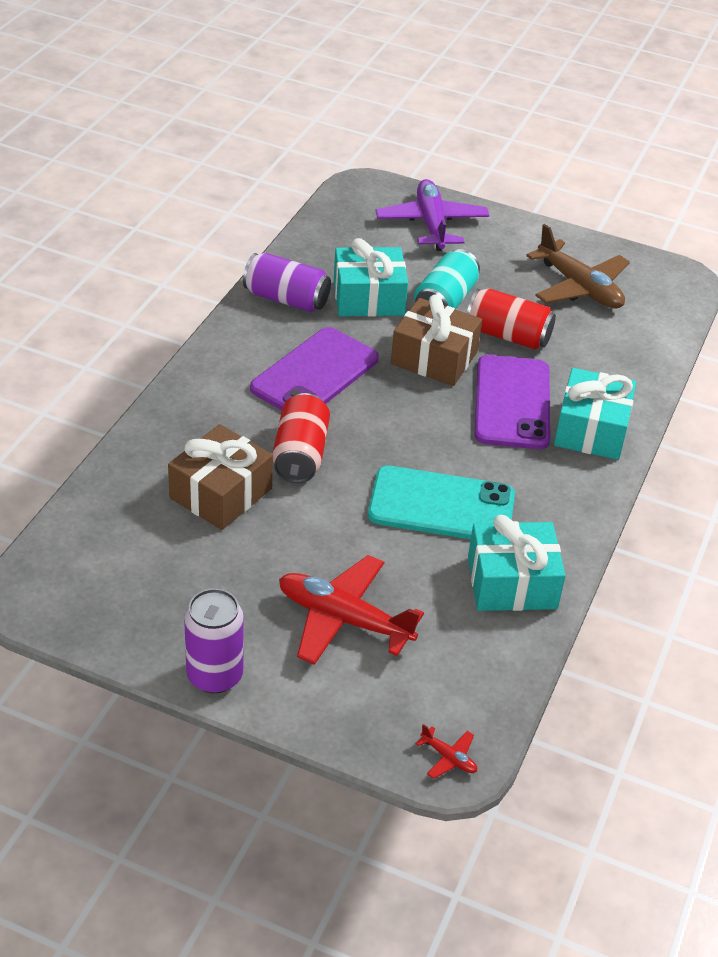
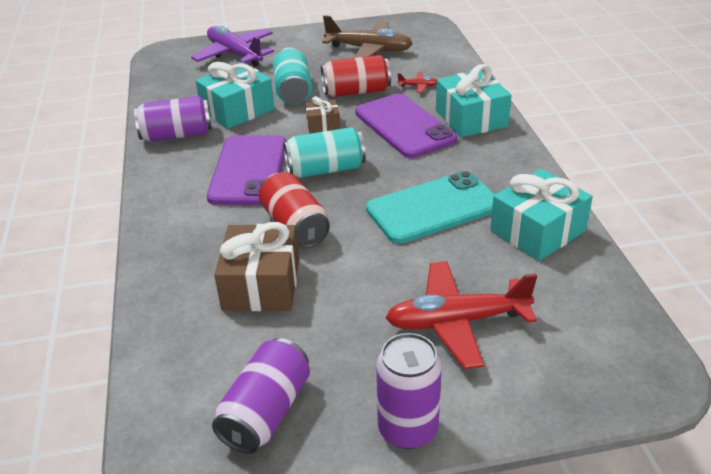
camera: 30 degrees left, 5 degrees down
brown gift [391,294,482,386] -> brown gift [305,96,340,133], size x0.53
red plane [416,724,477,779] -> red plane moved to [397,73,437,93]
none -> purple can [212,338,310,454]
none -> turquoise can [283,127,366,178]

